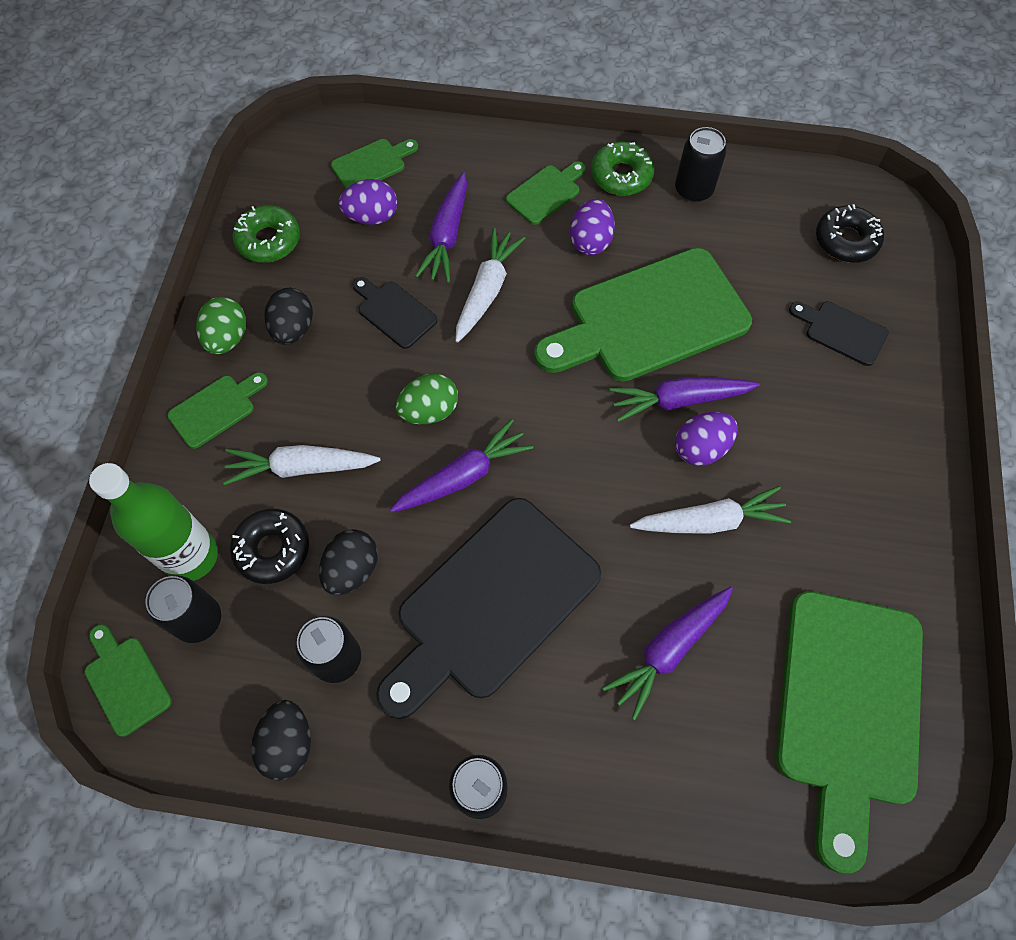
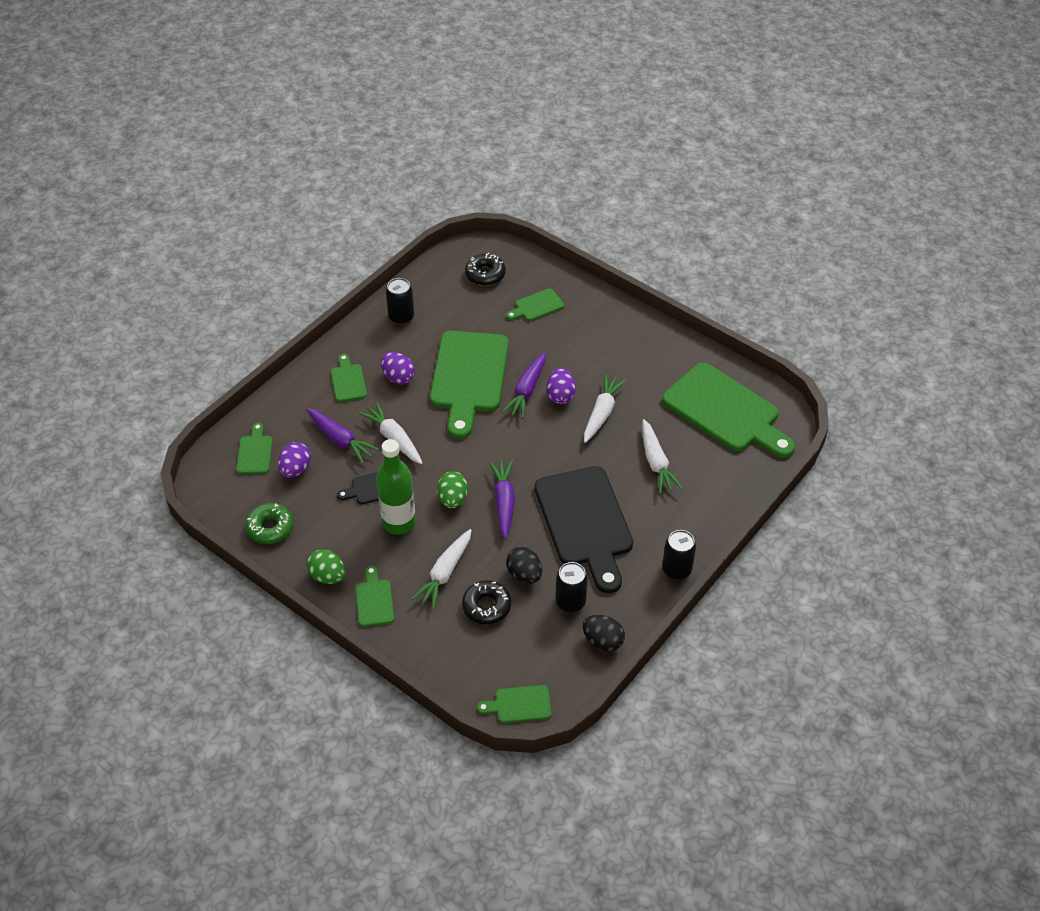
camera: 60 degrees left, 15 degrees down
green bottle [89,463,218,581] -> green bottle moved to [376,439,416,535]
black can [146,576,221,643] -> none
black egg [265,288,313,345] -> none
green donut [591,142,654,196] -> none
purple carrot [603,587,733,720] -> white carrot [642,419,683,494]
black cutting board [789,301,889,366] -> green cutting board [506,288,564,321]

